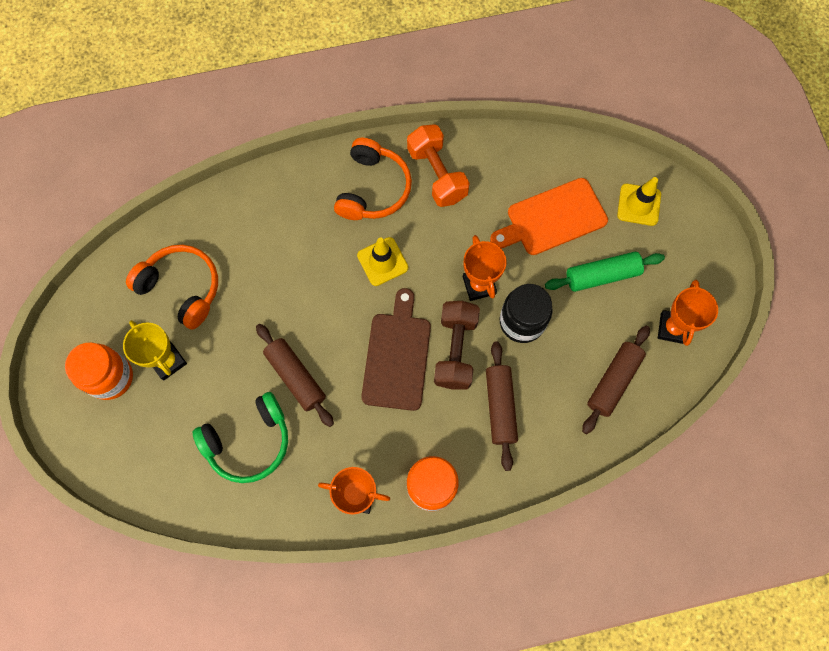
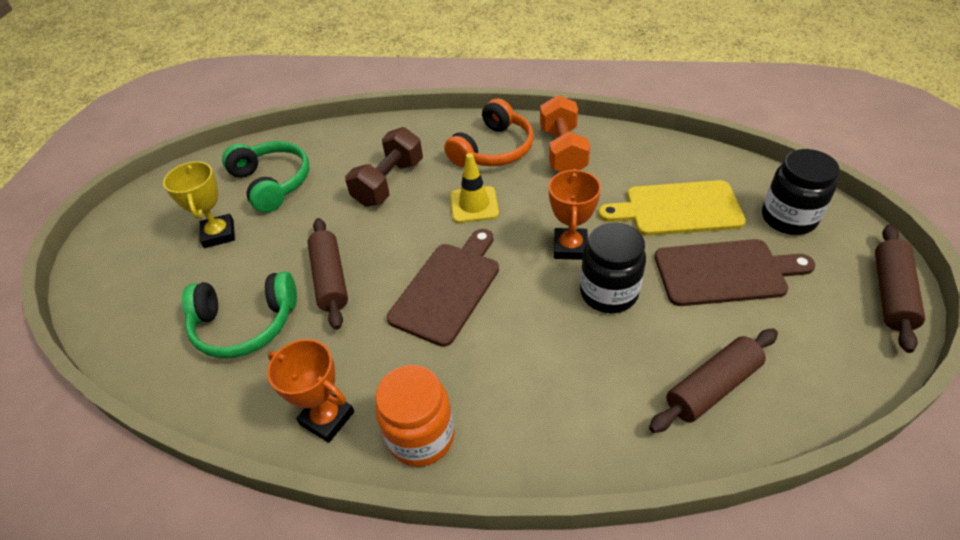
camera: 25 degrees right, 25 degrees down
orange jar [65,342,133,400] -> none
orange headphones [126,245,218,329] -> green headphones [222,141,310,213]
brown dumbbell [434,301,480,389] -> brown dumbbell moved to [345,127,423,207]
brown rolling pin [486,341,518,471] -> brown rolling pin moved to [875,225,925,353]
orange cutting board [490,178,608,255] -> yellow cutting board [599,180,746,236]
green rolling pin [545,252,665,292] -> brown cutting board [655,239,815,306]
yellow traffic cone [617,177,661,226] -> black jar [762,149,840,235]
orange trophy [658,280,718,346] -> none

